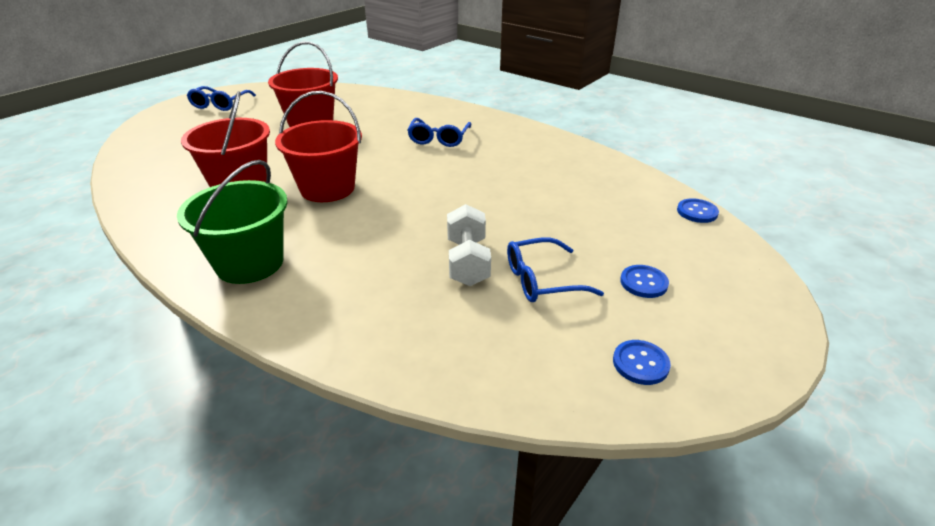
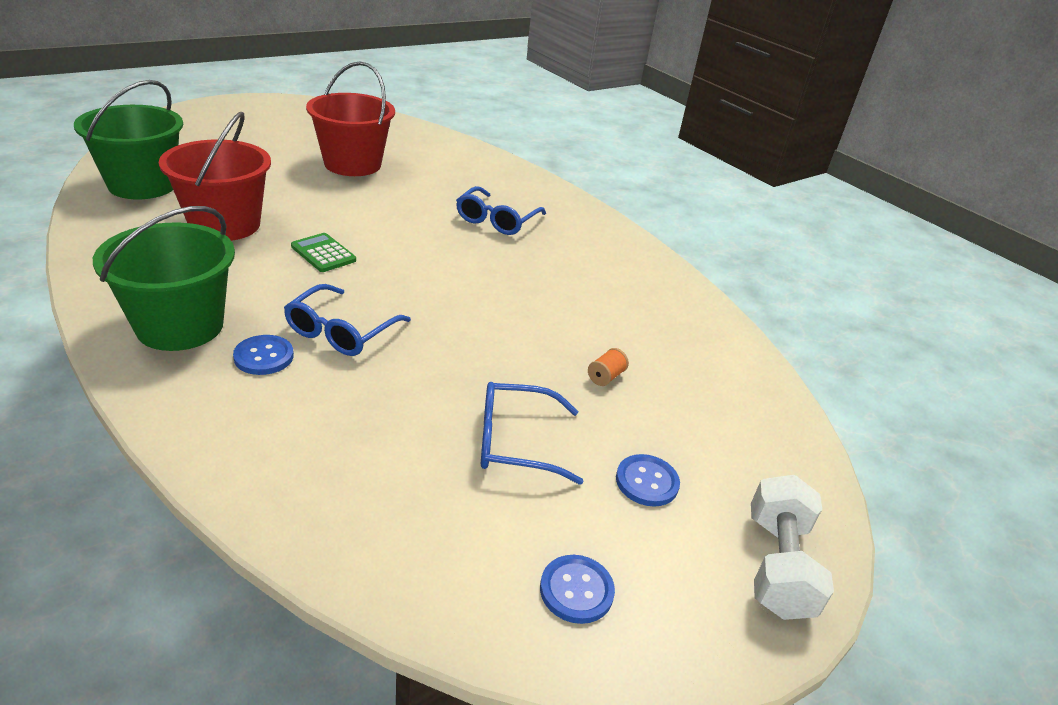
camera: 10 degrees right, 0 degrees up
blue glasses [187,86,256,111] -> blue glasses moved to [284,284,411,356]
red bucket [275,91,362,202] -> green calculator [291,233,356,272]
white dumbbell [447,204,491,286] -> white dumbbell moved to [751,475,834,620]
blue button [677,198,719,223] -> blue button moved to [233,335,294,375]
none -> green bucket [74,80,183,199]
none -> orange spool [588,348,629,386]

